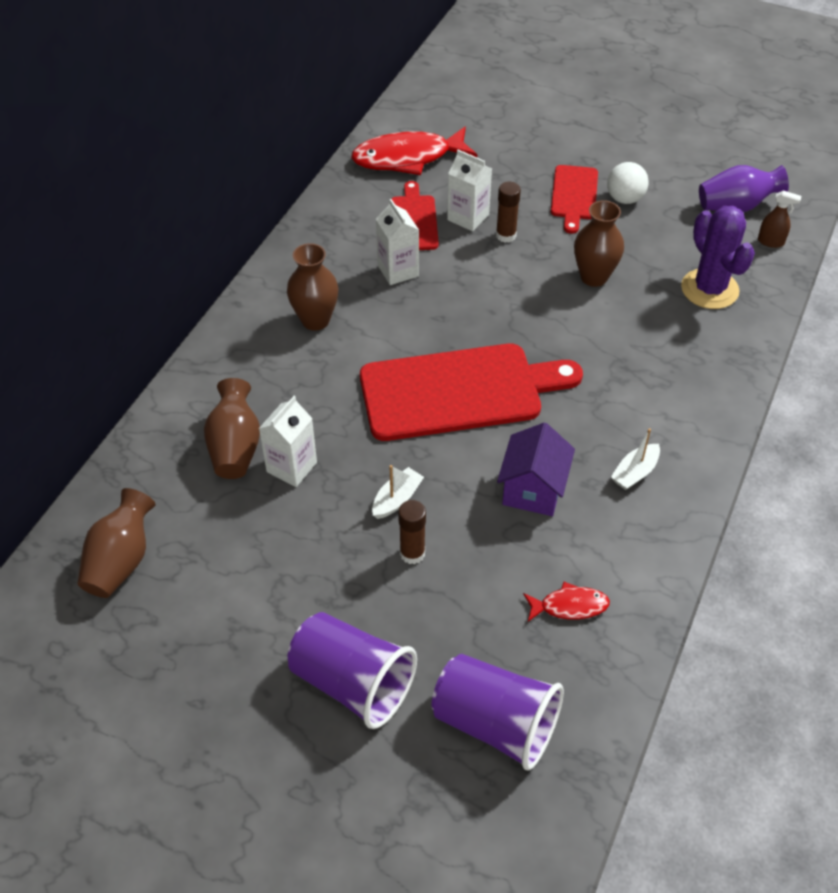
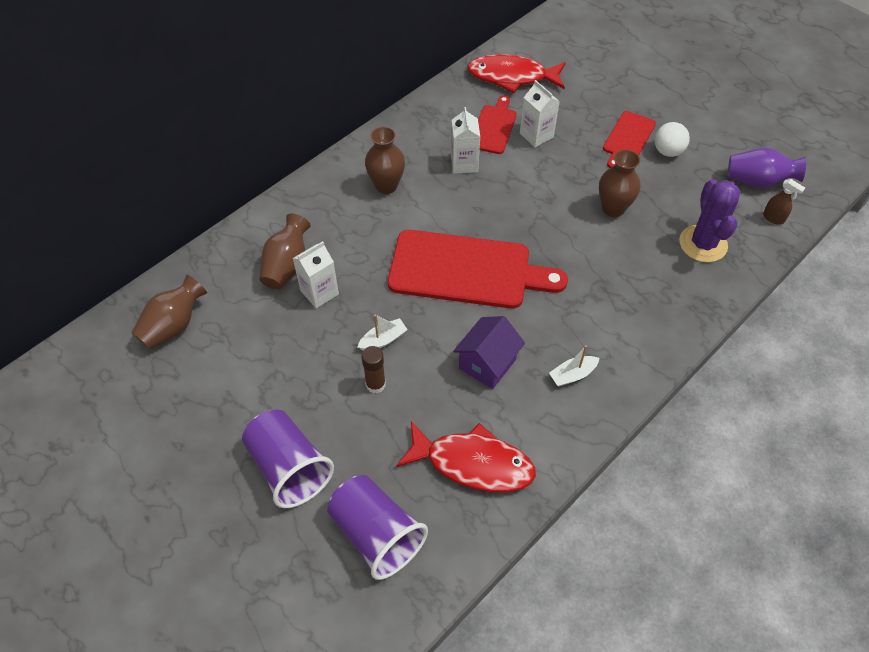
camera: 20 degrees right, 5 degrees up
brown glue stick [496,182,521,243] -> none
red fish [523,582,610,622] -> red fish [396,421,536,492], size x2.00

